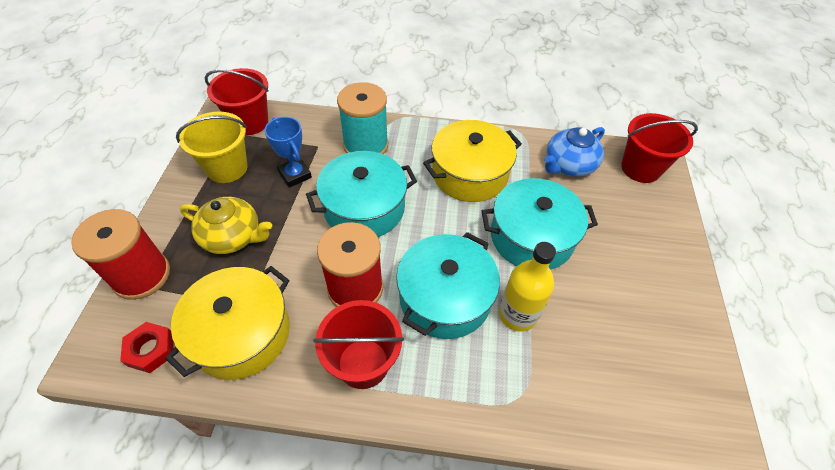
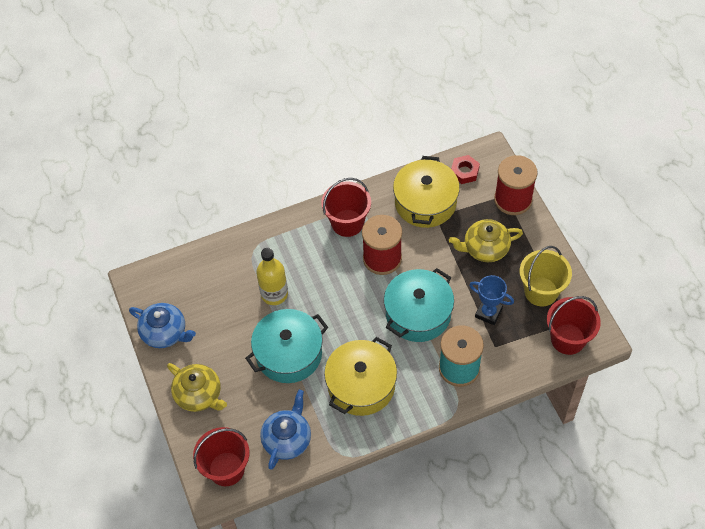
camera: 155 degrees right, 5 degrees up
turquoise pot [396,232,500,339] -> none
none -> blue teapot [129,303,196,348]
none -> yellow teapot [167,363,227,412]

